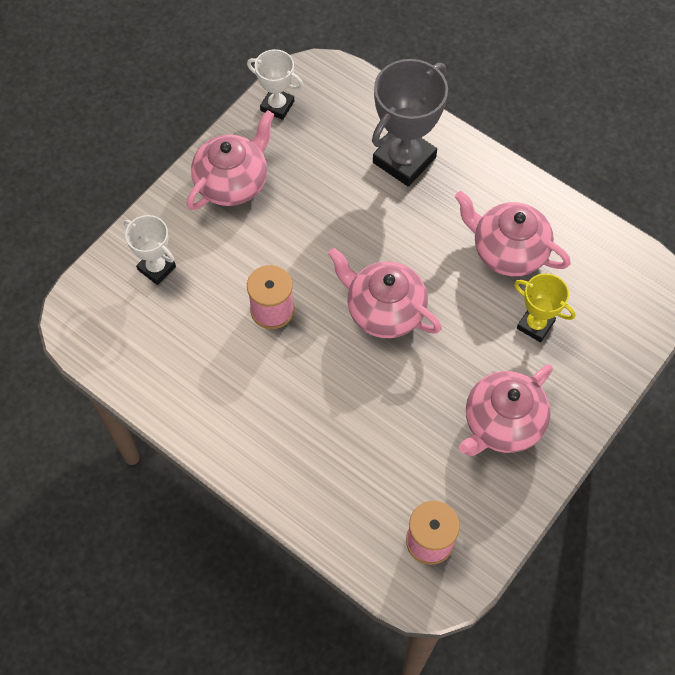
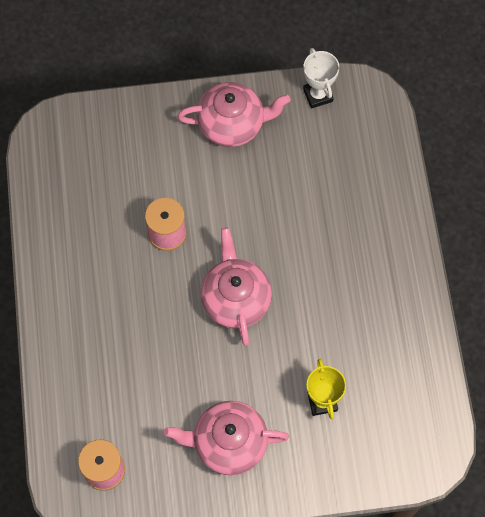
camera: 45 degrees right, 5 degrees up
white trophy [124,215,176,285] -> none
grey trophy [372,59,448,187] -> none
pink teapot [455,191,571,276] -> none

